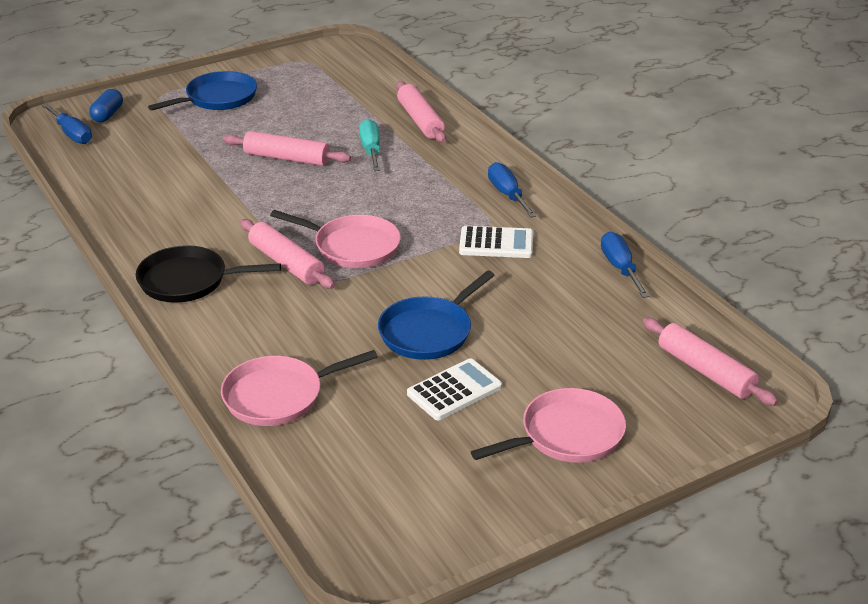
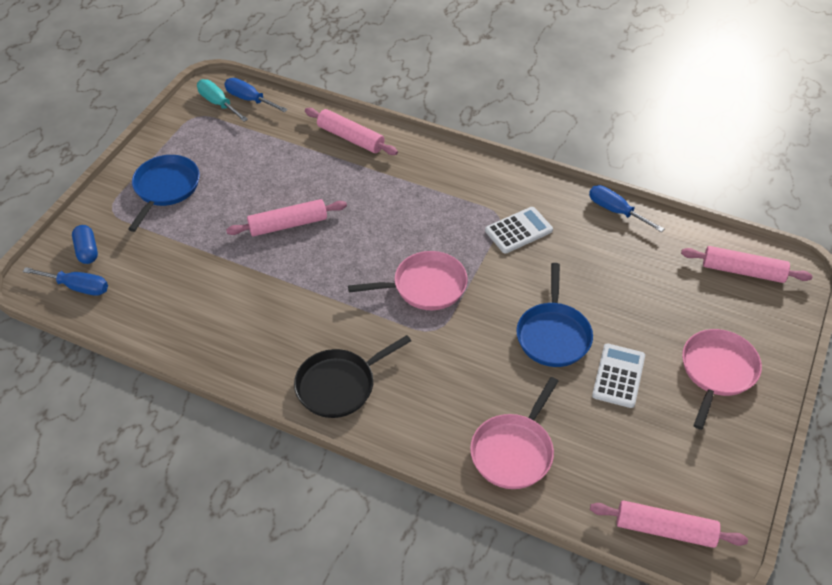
camera: 35 degrees left, 15 degrees up
pink rolling pin [240,219,335,289] -> pink rolling pin moved to [590,500,748,548]
turquoise screwdriver [359,119,380,171] -> turquoise screwdriver moved to [197,79,248,122]
blue screwdriver [488,162,537,217] -> blue screwdriver moved to [224,78,288,112]

